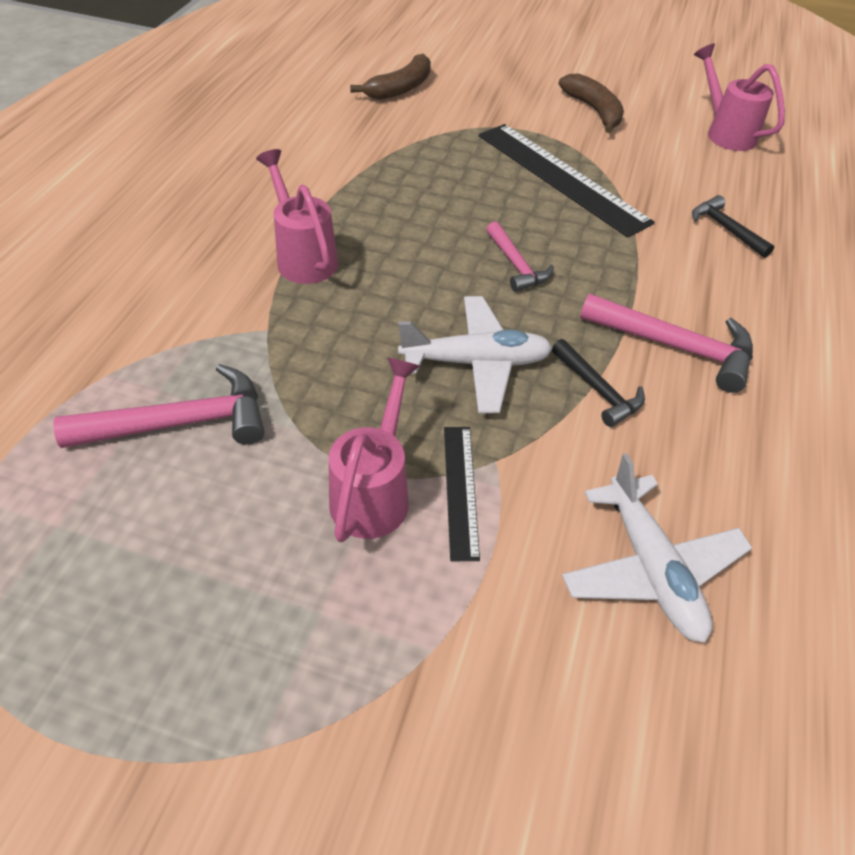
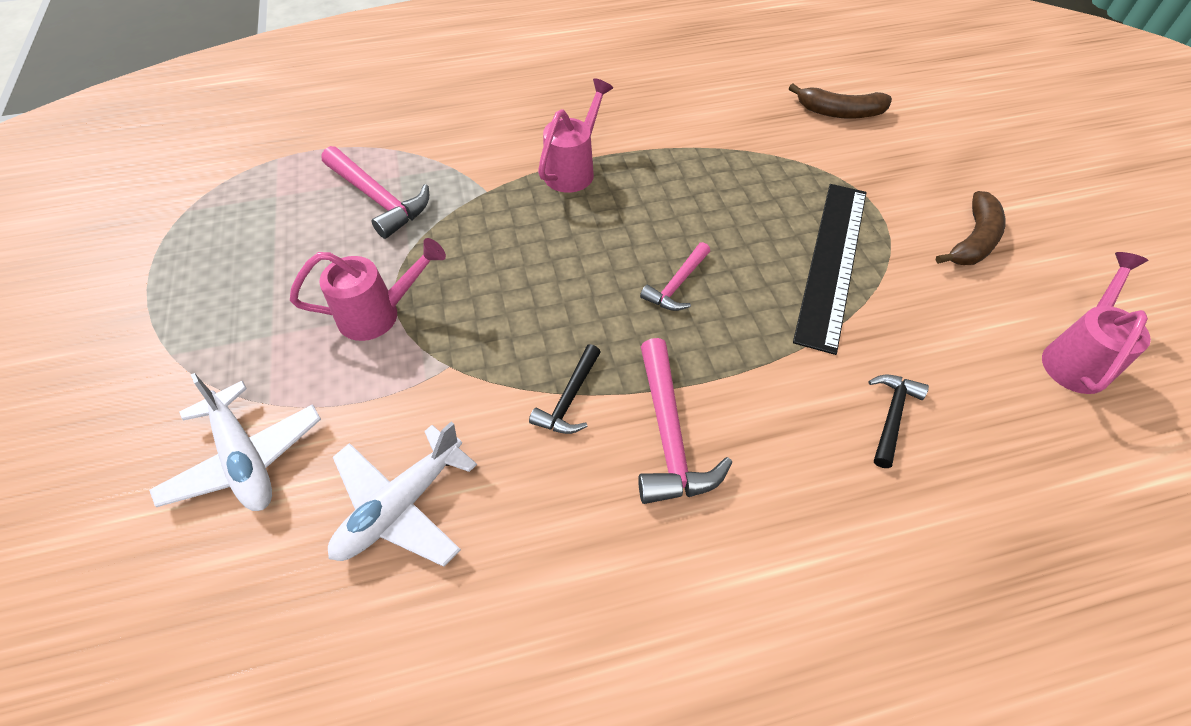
camera: 60 degrees right, 5 degrees up
white plane [398,296,553,413] -> white plane moved to [149,373,321,511]
black ruler [444,427,480,561] -> none

